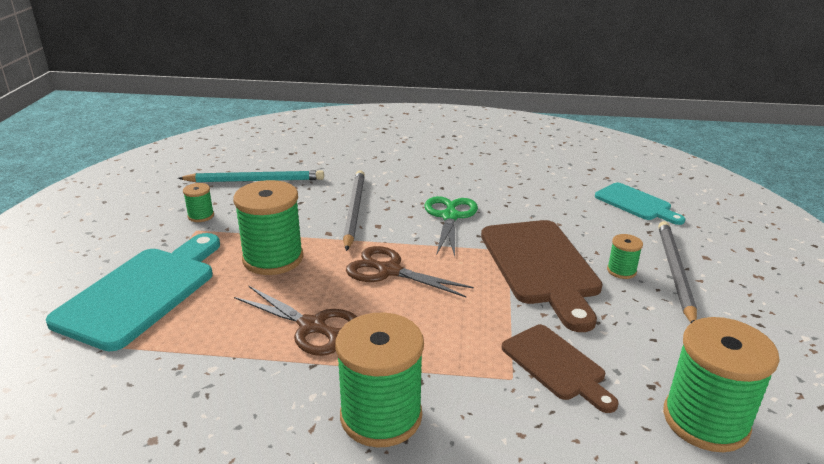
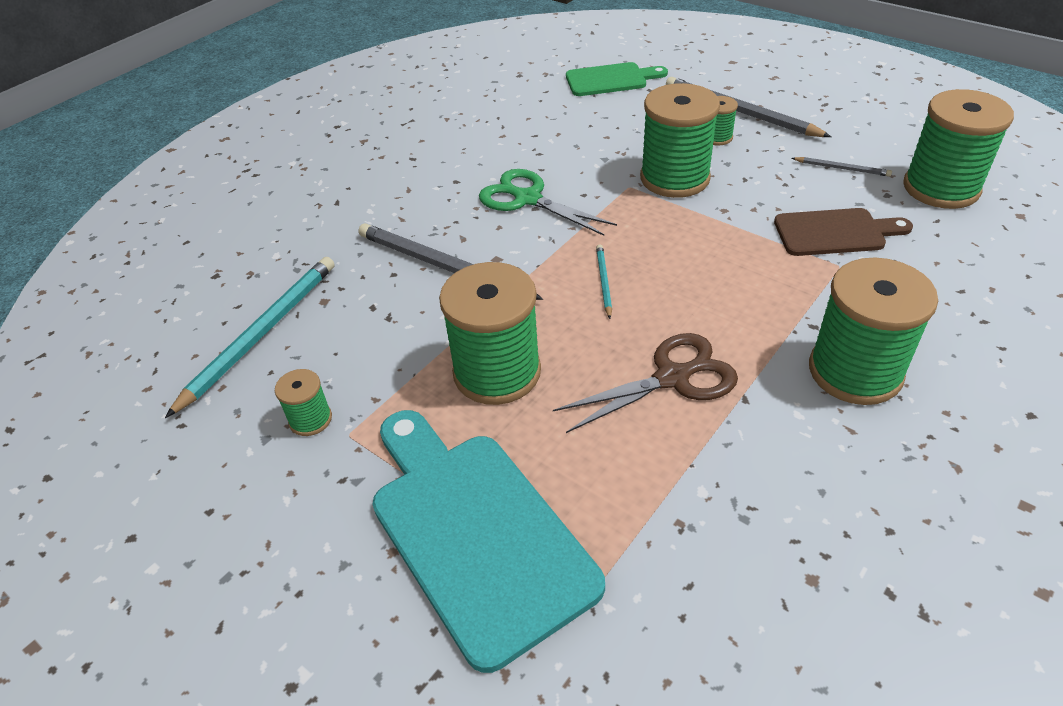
camera: 55 degrees left, 15 degrees up
brown scissors [346,246,474,297] -> turquoise pencil [596,244,612,319]
brown cutting board [481,220,603,332] -> green spool [640,83,720,198]
turquoise cutting board [595,182,685,225] -> green cutting board [566,62,668,96]
none -> grey pencil [792,157,892,177]

